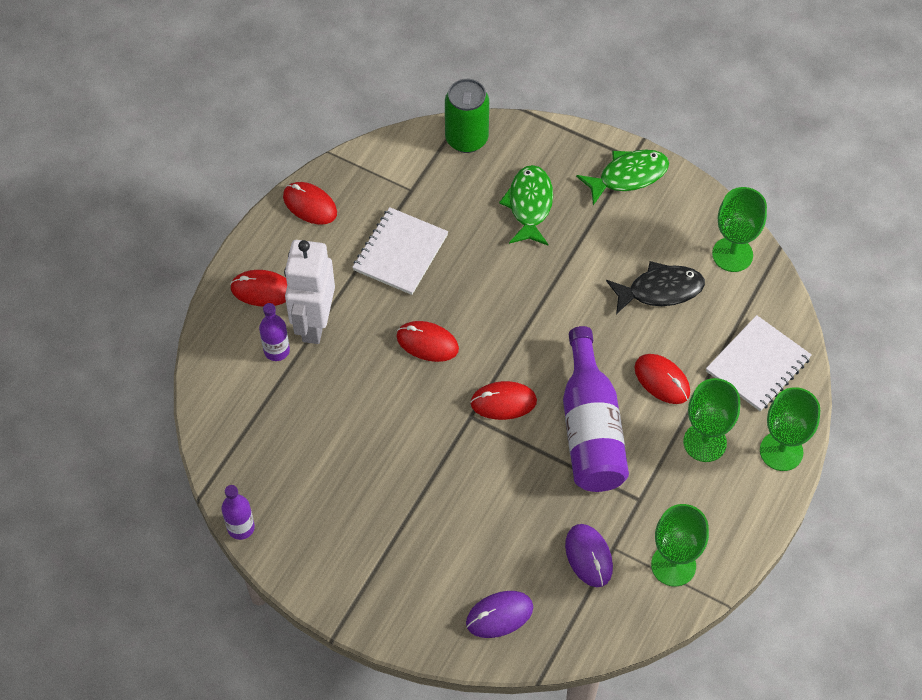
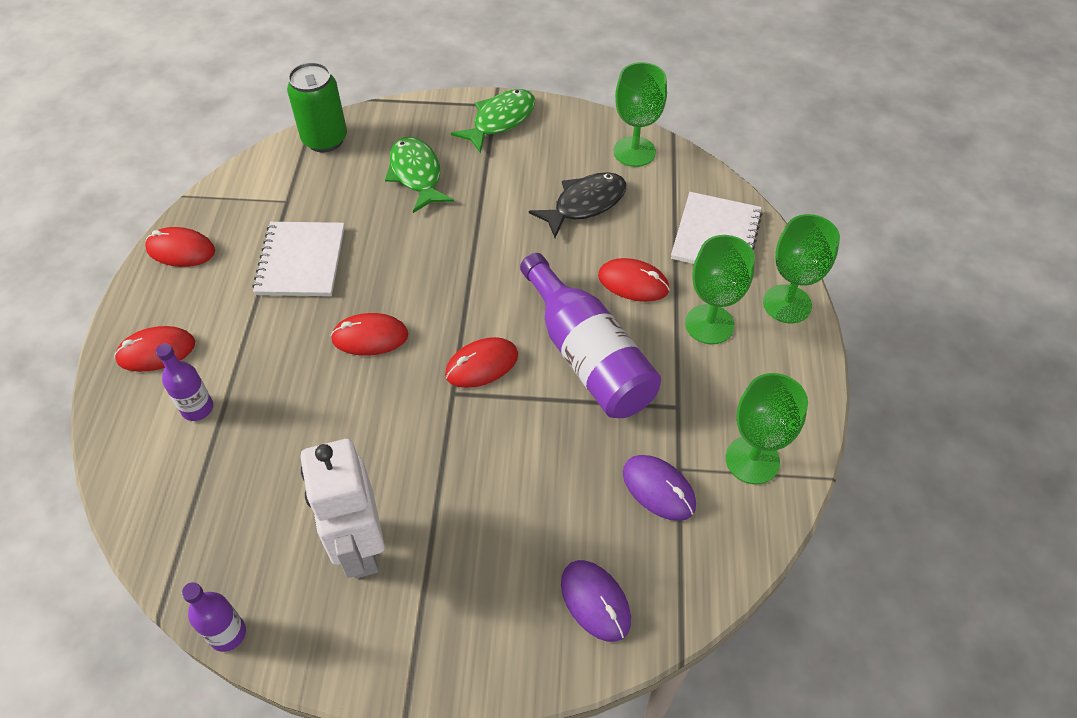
camera: 25 degrees left, 5 degrees down
white robot [284,240,335,344] -> white robot moved to [300,439,385,578]
purple mouse [466,591,533,638] -> purple mouse turned 75 degrees counterclockwise [561,560,631,642]

